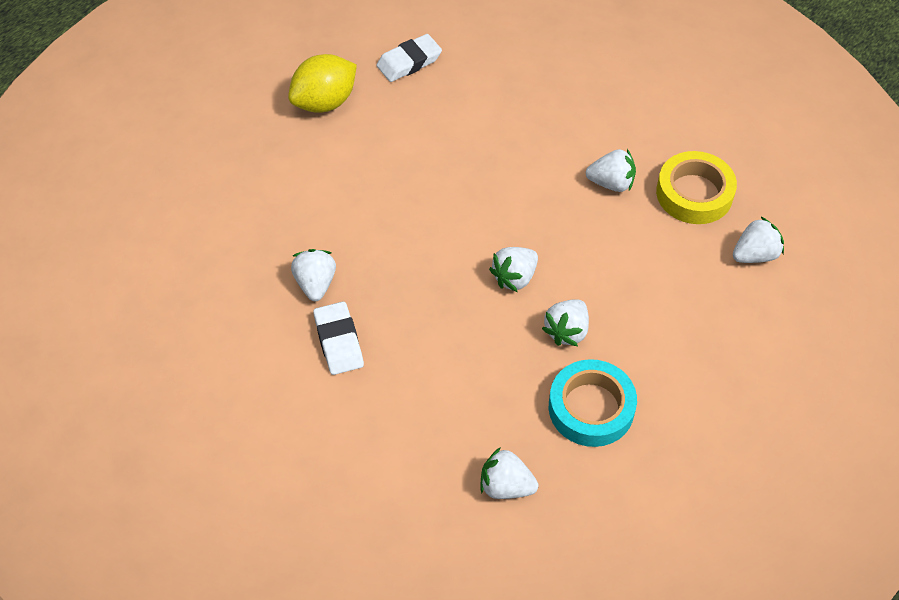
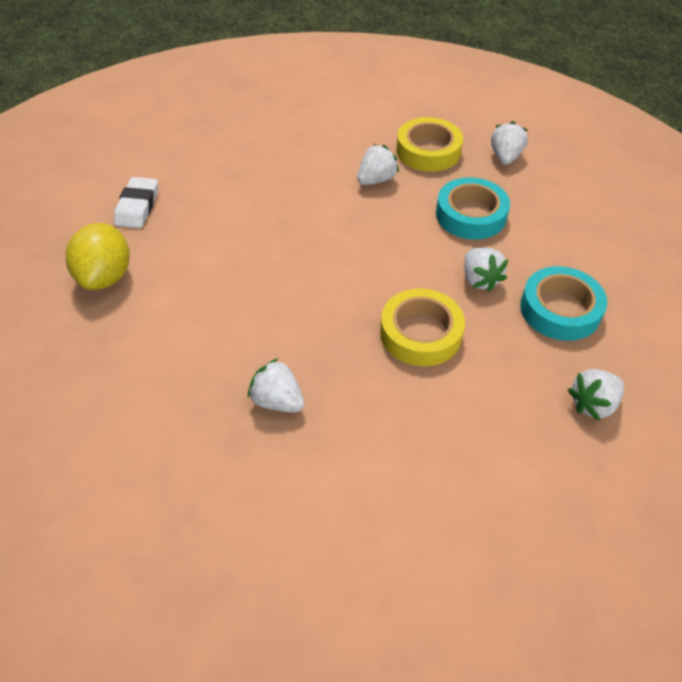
camera: 50 degrees left, 5 degrees down
white eraser [313,302,364,375] -> none
white strawberry [489,247,538,292] -> none
none -> yellow tape [380,289,465,366]
none -> turquoise tape [436,177,510,240]

